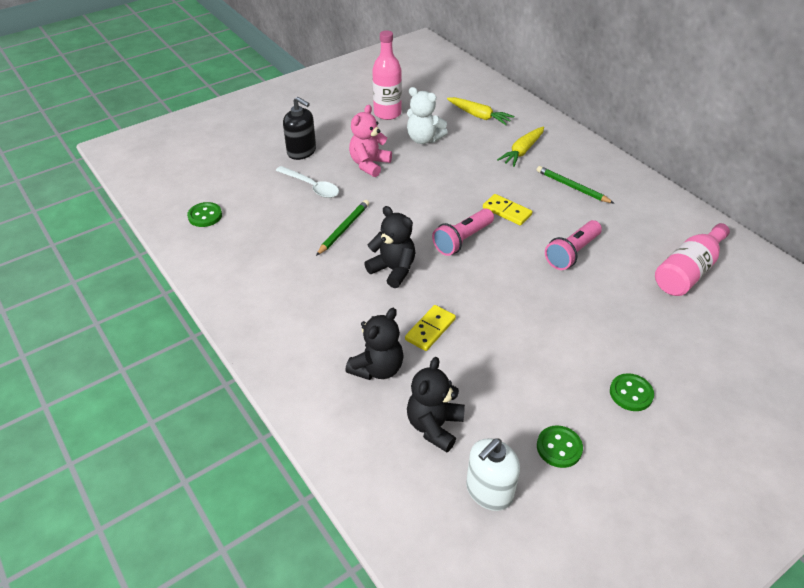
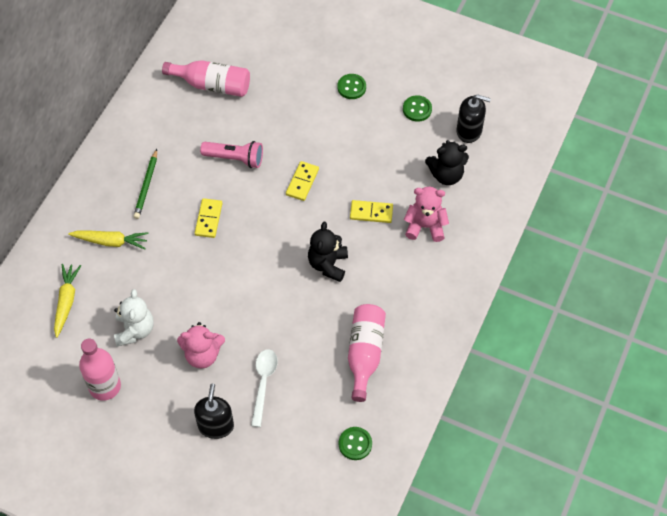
camera: 120 degrees left, 15 degrees up
green pencil [316,200,369,256] -> none
black teddy bear [345,308,404,380] -> pink teddy bear [404,187,449,242]
pink flashlight [432,208,494,256] -> none
white soap dispenser [466,438,520,511] -> black soap dispenser [456,94,491,143]
none -> yellow domino [286,161,319,201]
none -> pink bottle [348,304,386,402]

